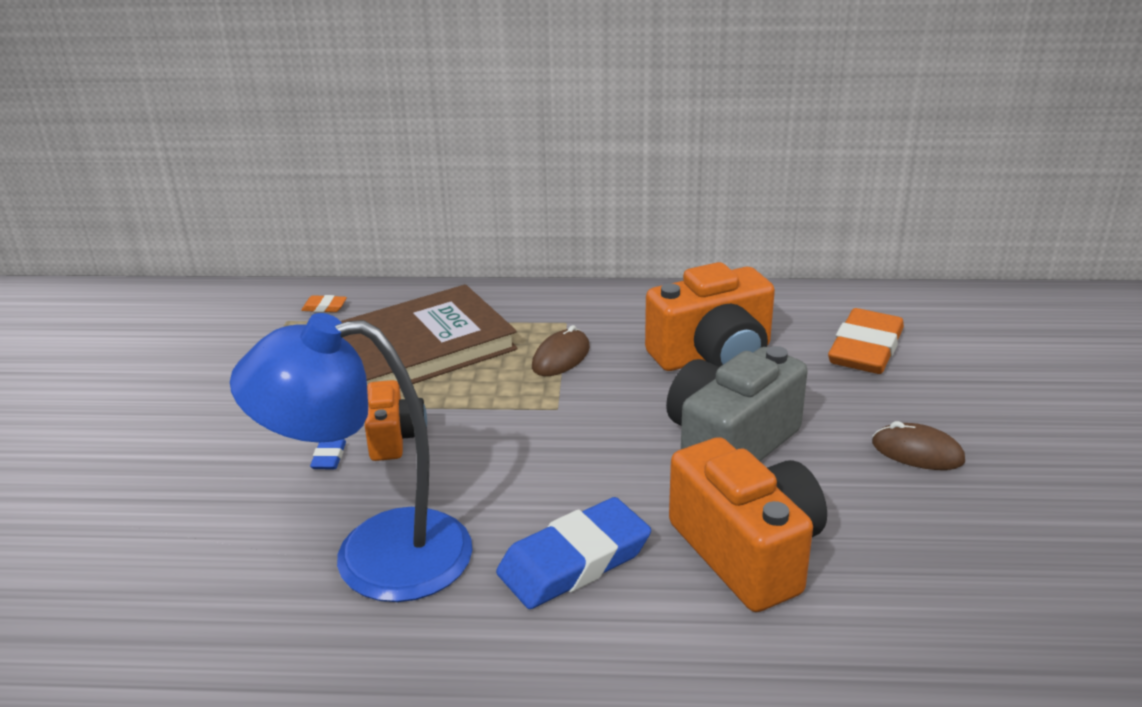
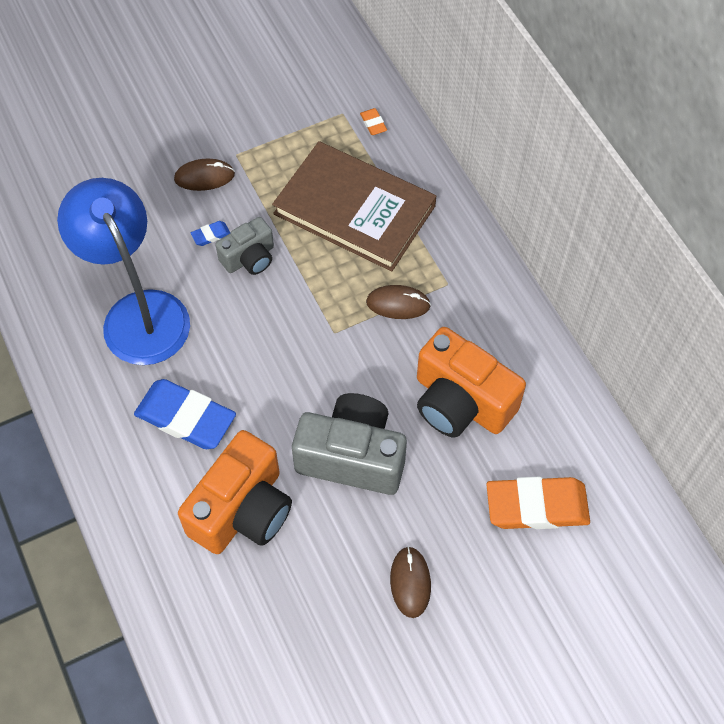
camera: 60 degrees right, 30 degrees up
orange camera [365,380,427,461] -> grey camera [215,217,274,275]
none -> brown mouse [174,159,235,191]

